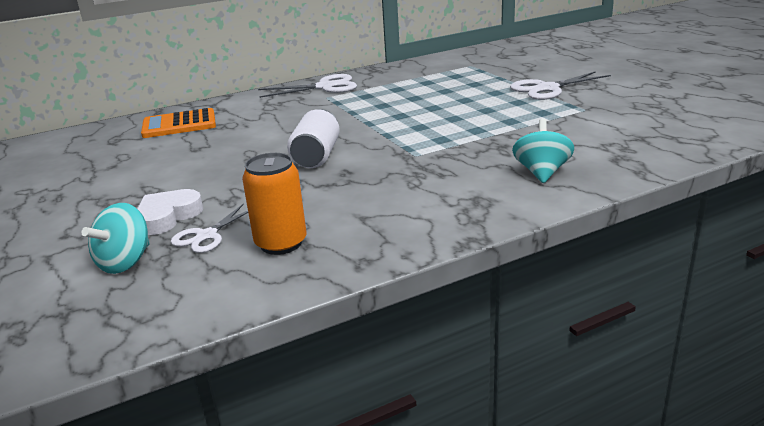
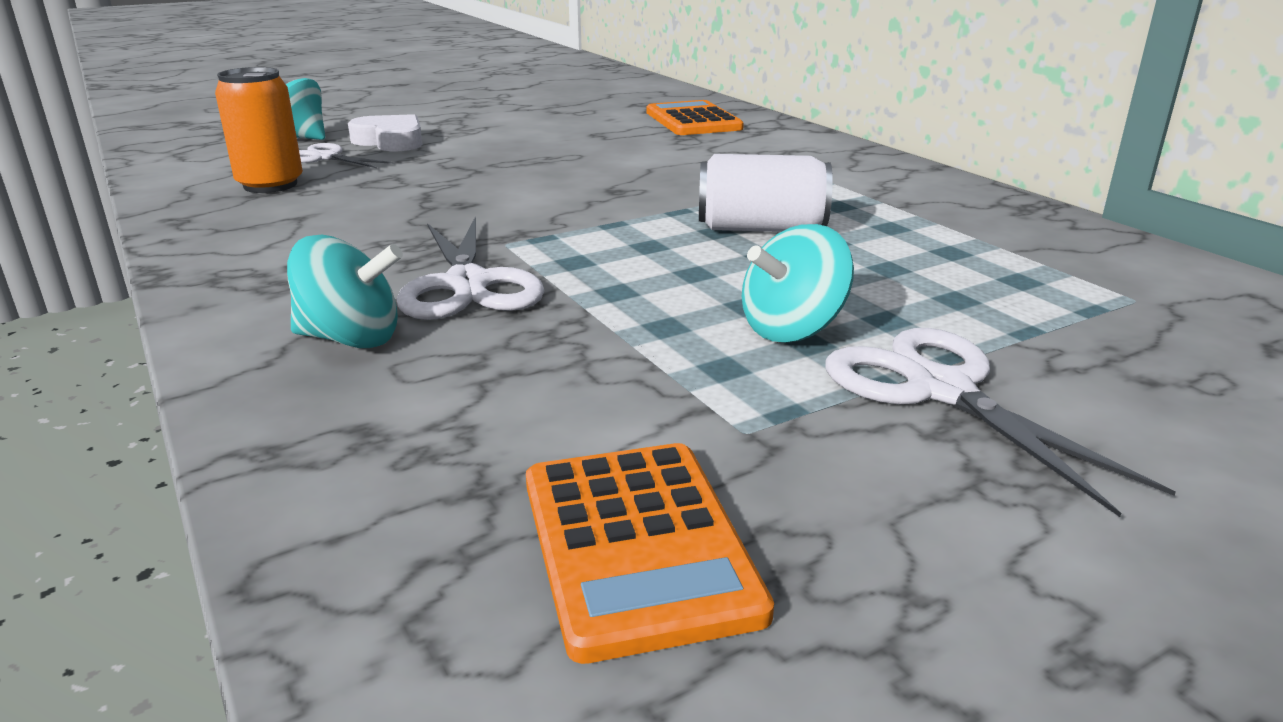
camera: 85 degrees right, 0 degrees up
white scissors [258,74,357,98] -> white scissors moved to [397,216,545,320]
white can [287,109,340,168] -> white can moved to [699,154,833,232]
none -> orange calculator [526,443,774,664]
none -> turquoise spinning top [742,224,854,342]

